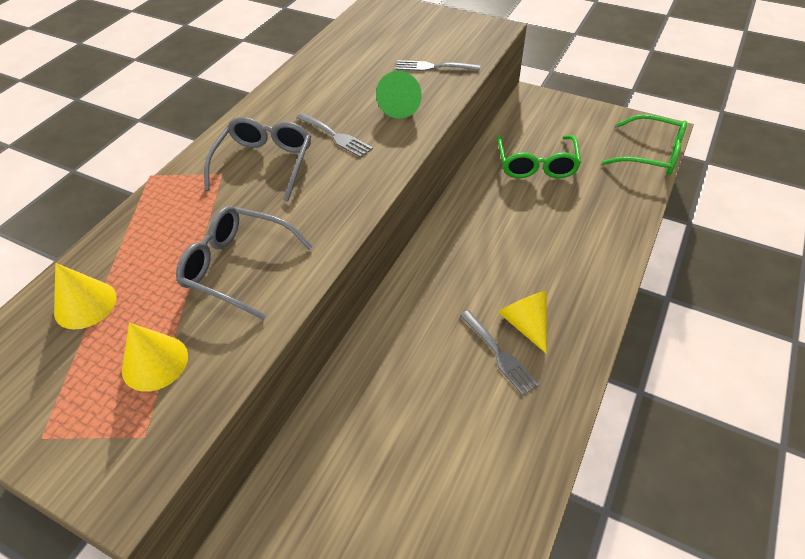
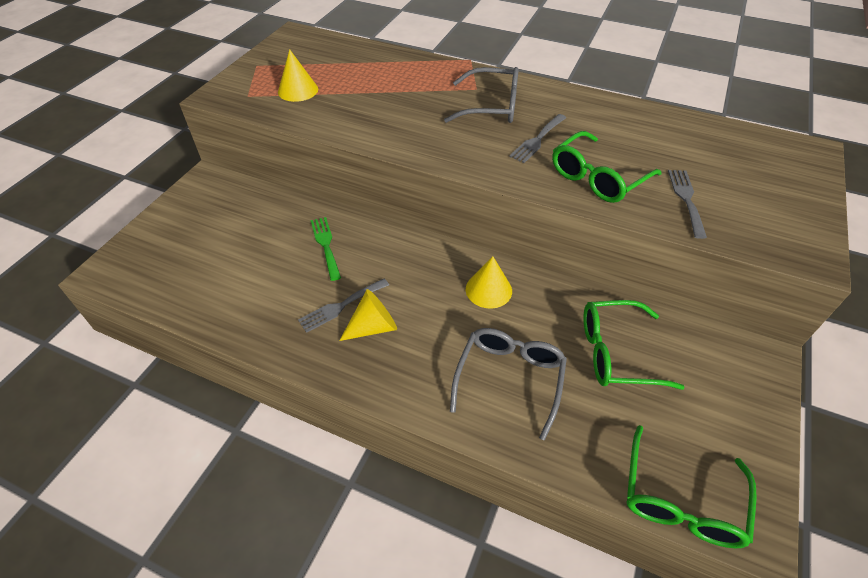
camera: 85 degrees right, 0 degrees up
yellow cone [54,263,116,329] -> yellow cone moved to [466,256,512,309]
grey glasses [176,206,313,320] -> grey glasses moved to [450,328,567,440]
green cone [376,71,422,119] -> green glasses [552,131,661,203]
none -> green fork [310,217,341,281]

